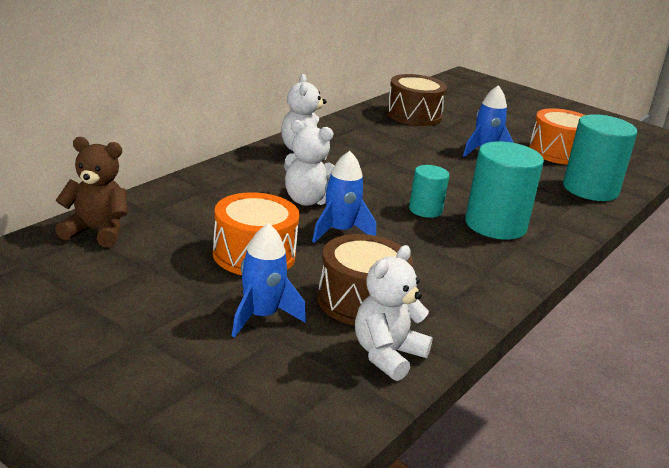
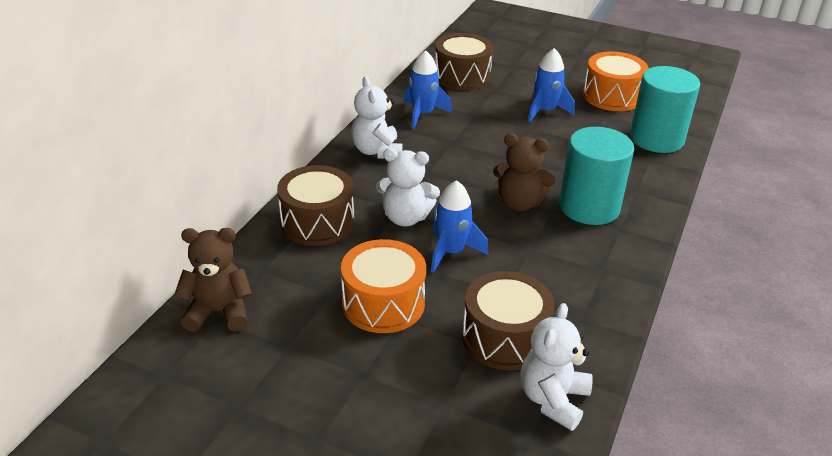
camera: 10 degrees left, 10 degrees up
blue rocket [232,223,306,337] -> blue rocket moved to [404,50,452,129]
turquoise cylinder [409,165,449,218] -> brown teddy bear [493,133,555,211]
none -> brown drum [277,165,355,246]

